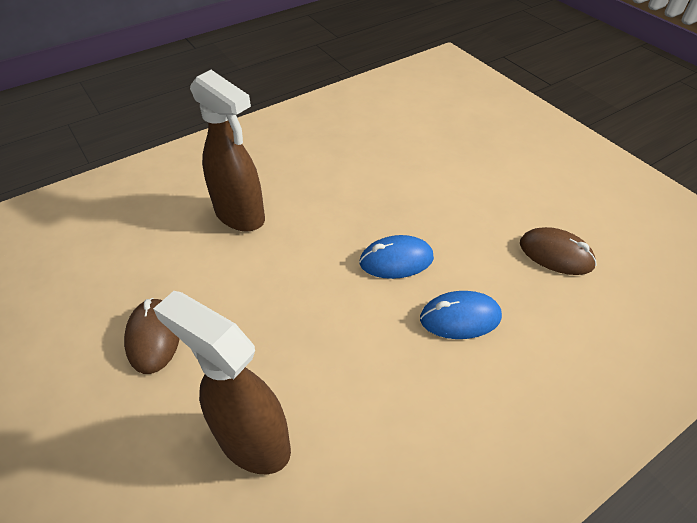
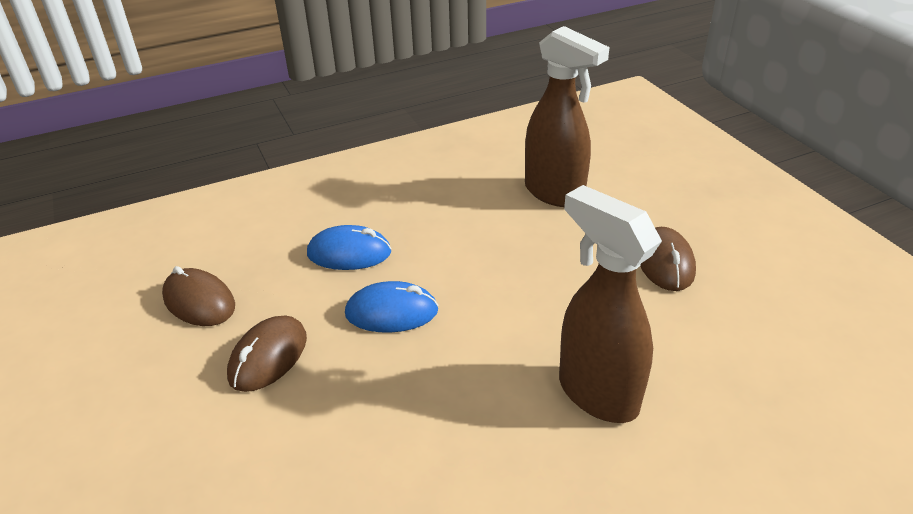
camera: 170 degrees left, 10 degrees down
none -> brown mouse [227,315,307,392]

